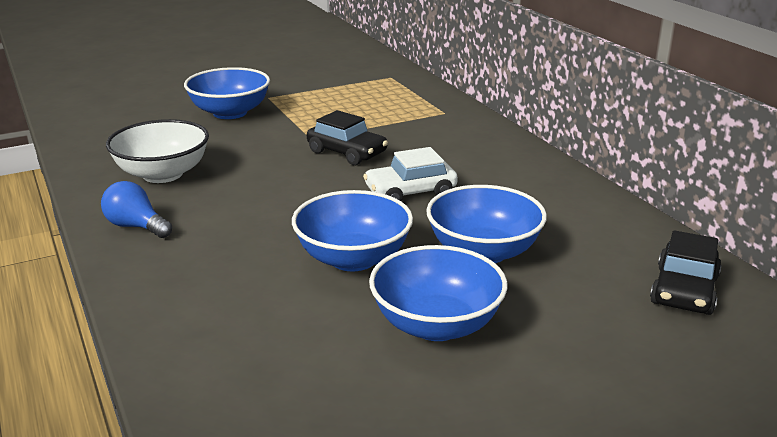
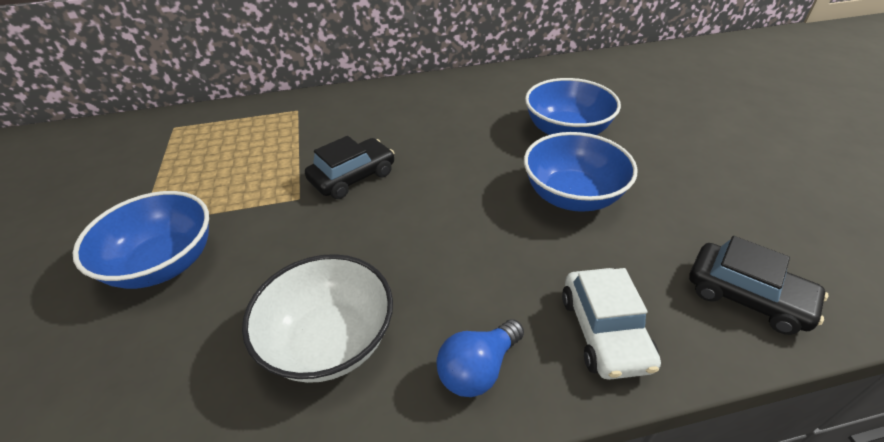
camera: 75 degrees left, 15 degrees up
white car [363,147,458,201] -> white car moved to [562,268,661,380]
blue bowl [369,245,507,341] -> none
black car [650,230,722,315] -> black car moved to [689,236,828,335]

